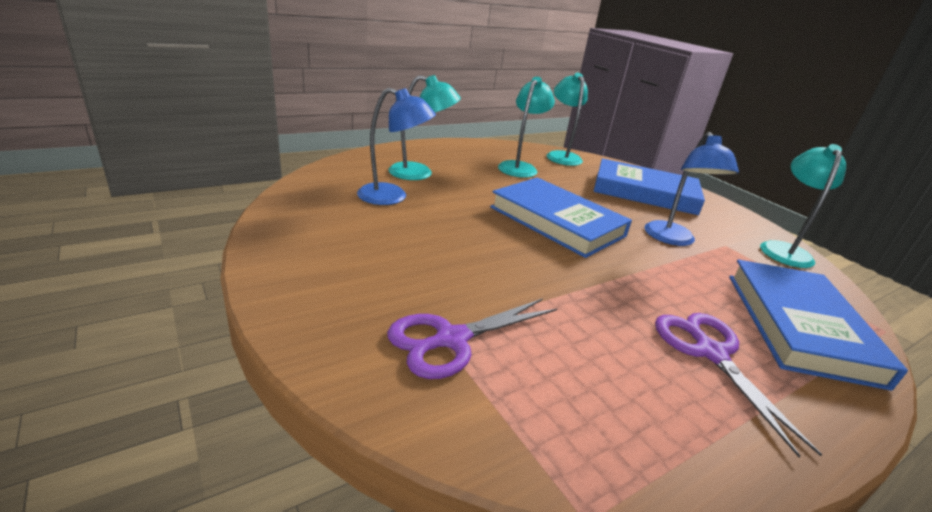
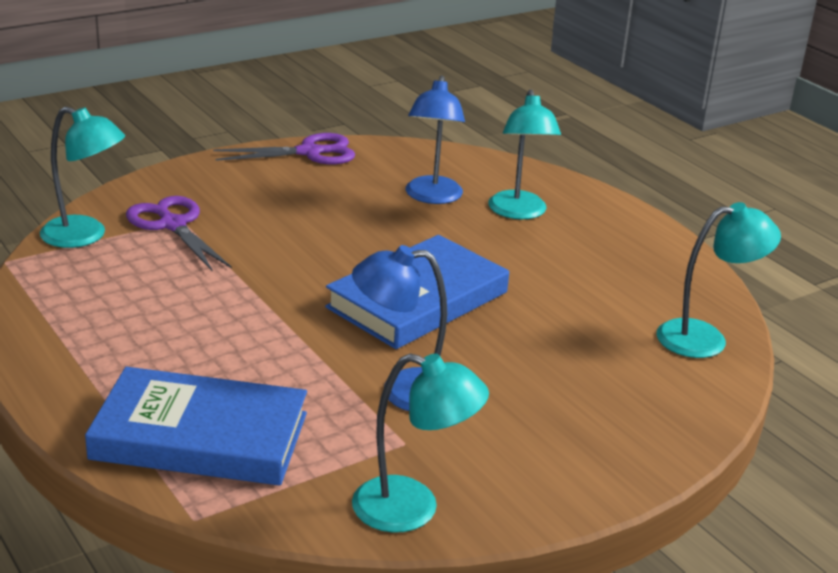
camera: 90 degrees right, 0 degrees up
turquoise lamp [498,77,555,178] -> turquoise lamp moved to [40,107,125,248]
blue book [594,158,705,215] -> none
purple scissors [655,313,822,457] -> purple scissors moved to [213,133,355,164]

